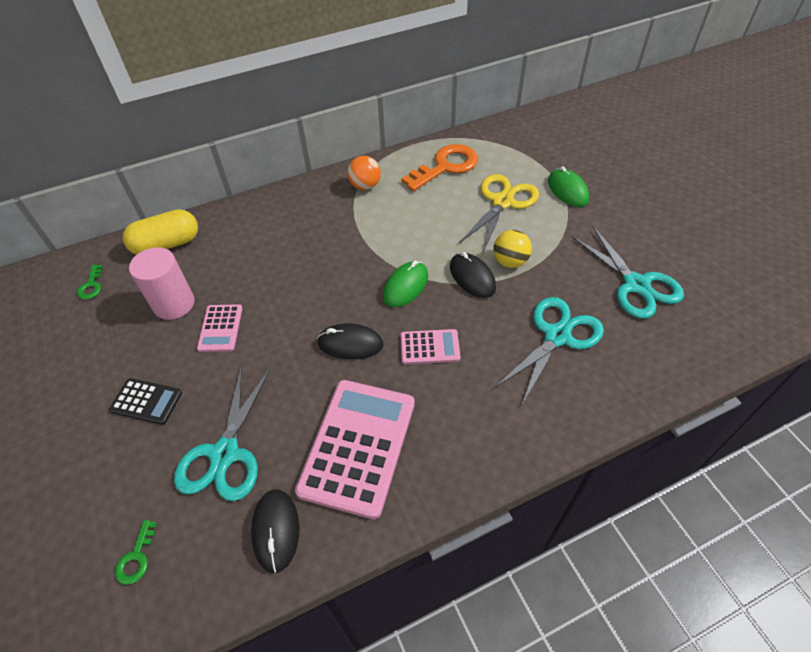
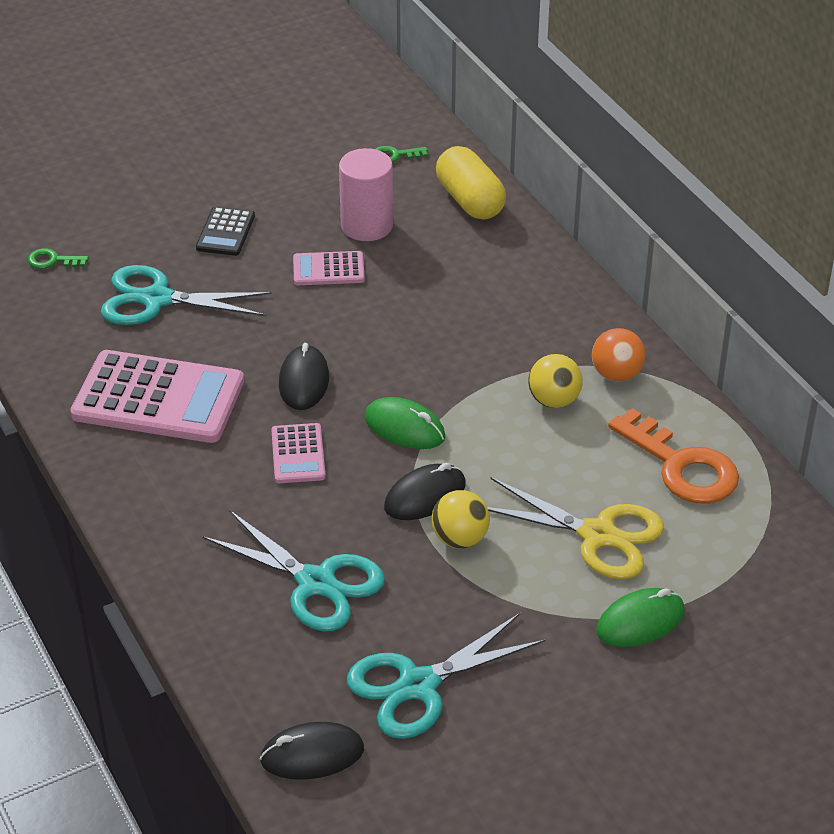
camera: 85 degrees right, 10 degrees down
black mouse [251,489,299,573] -> black mouse moved to [260,722,364,780]
none -> yellow ball [528,354,583,408]

